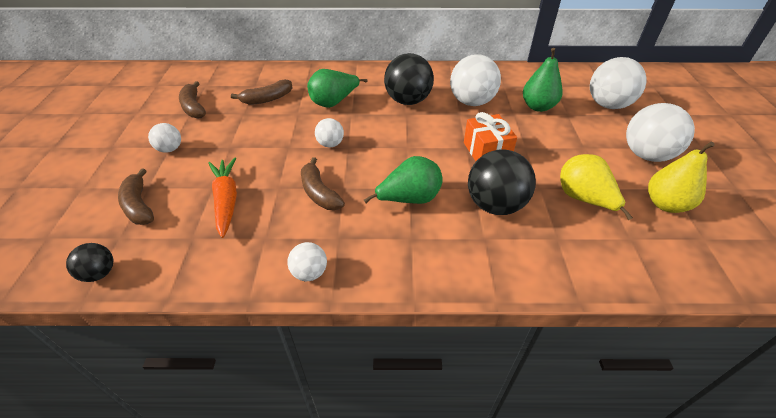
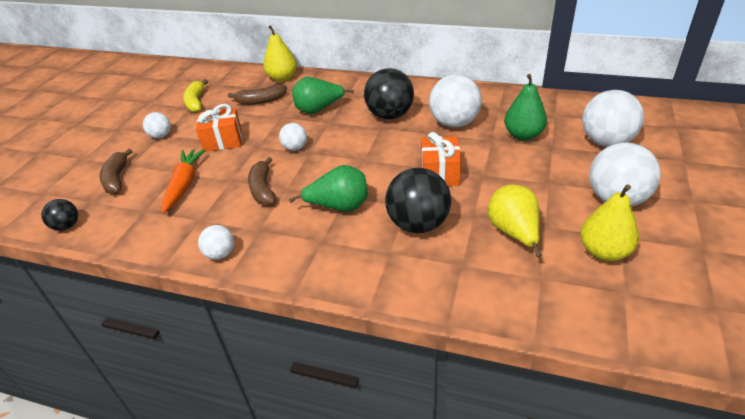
camera: 20 degrees right, 5 degrees down
brown banana [179,81,206,118] -> yellow banana [183,79,208,112]
none -> orange gift [196,104,242,152]
none -> yellow pear [263,25,297,82]

